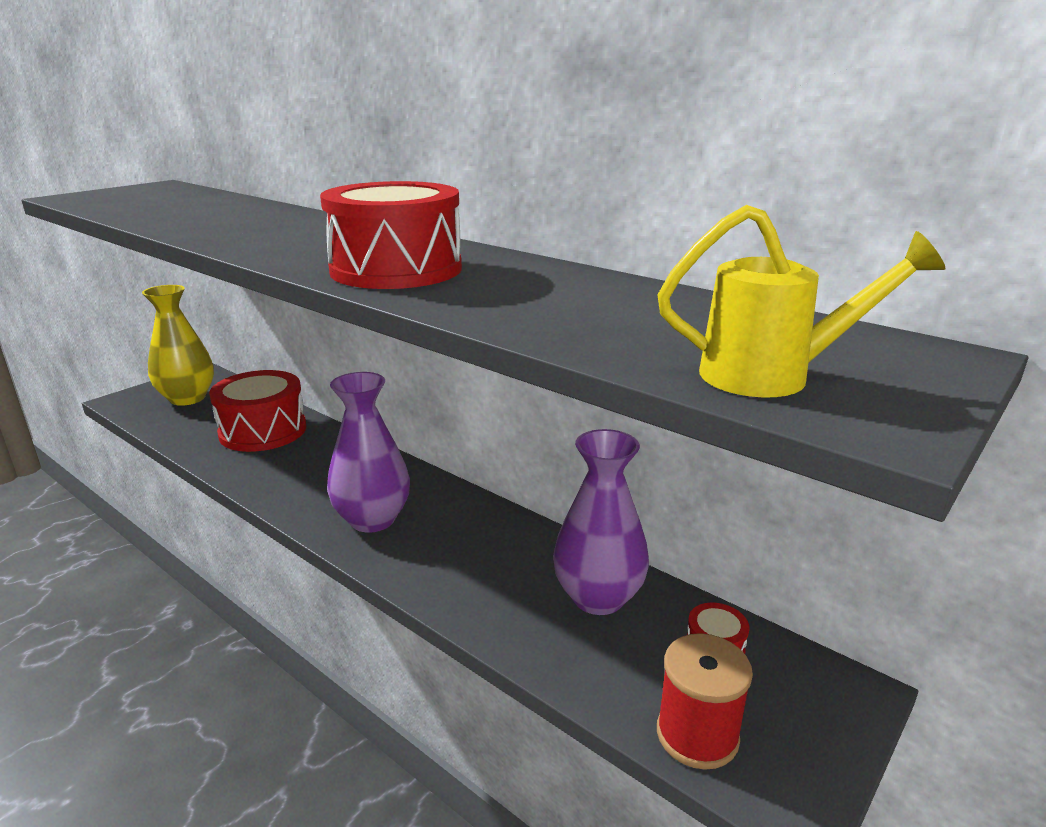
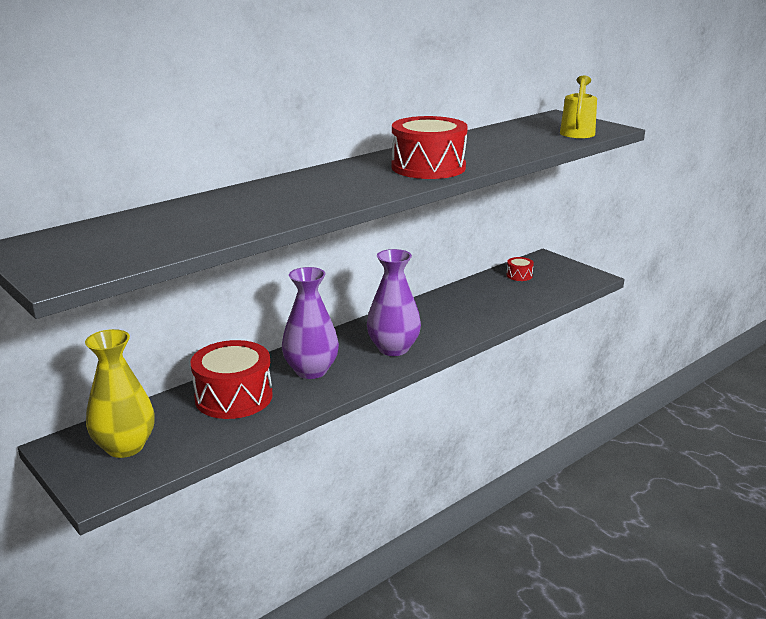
camera: 80 degrees left, 0 degrees up
purple vase [553,429,649,615] -> purple vase moved to [282,267,339,379]
red spool [657,633,753,770] -> none

